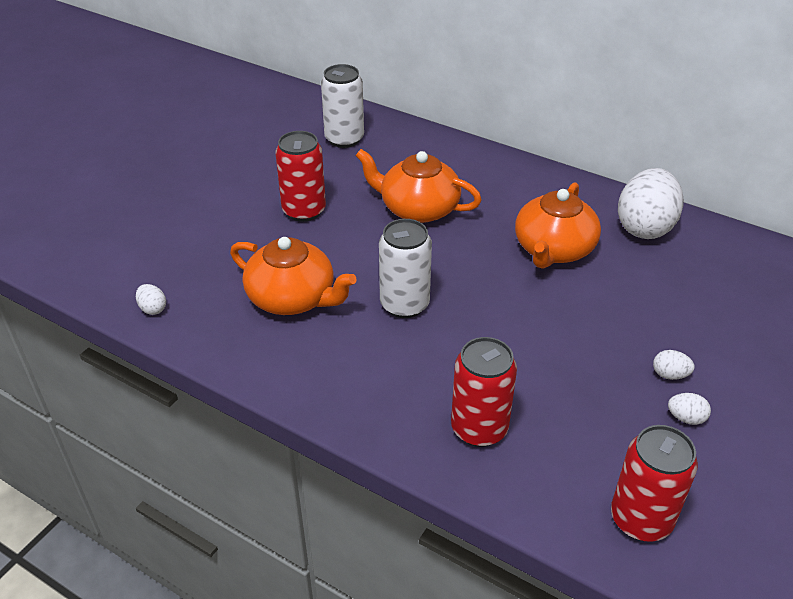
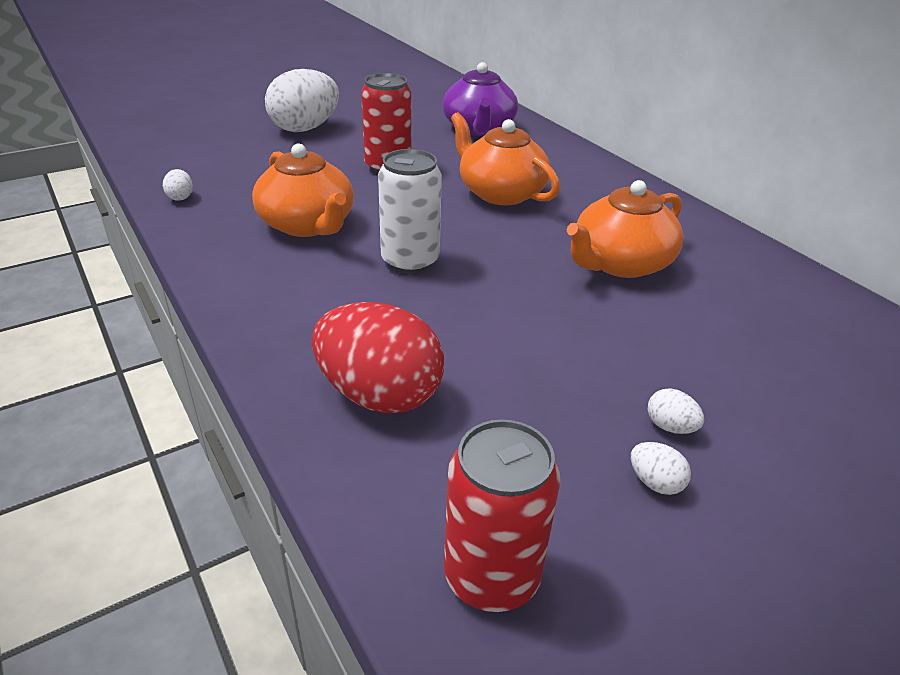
camera: 25 degrees right, 5 degrees down
white can [321,64,364,148] -> purple teapot [442,62,518,136]
red can [451,337,517,447] -> red egg [312,302,444,413]
white egg [618,168,683,239] -> white egg moved to [265,69,339,132]

